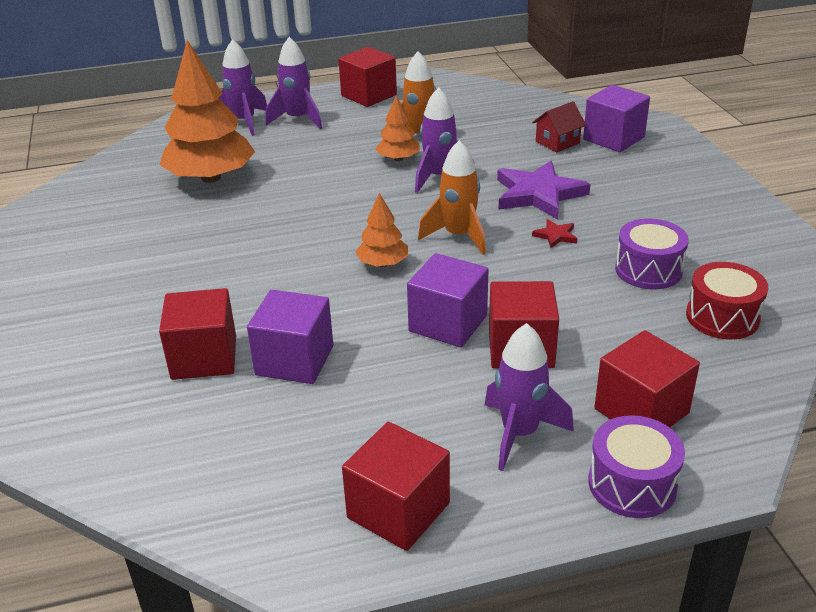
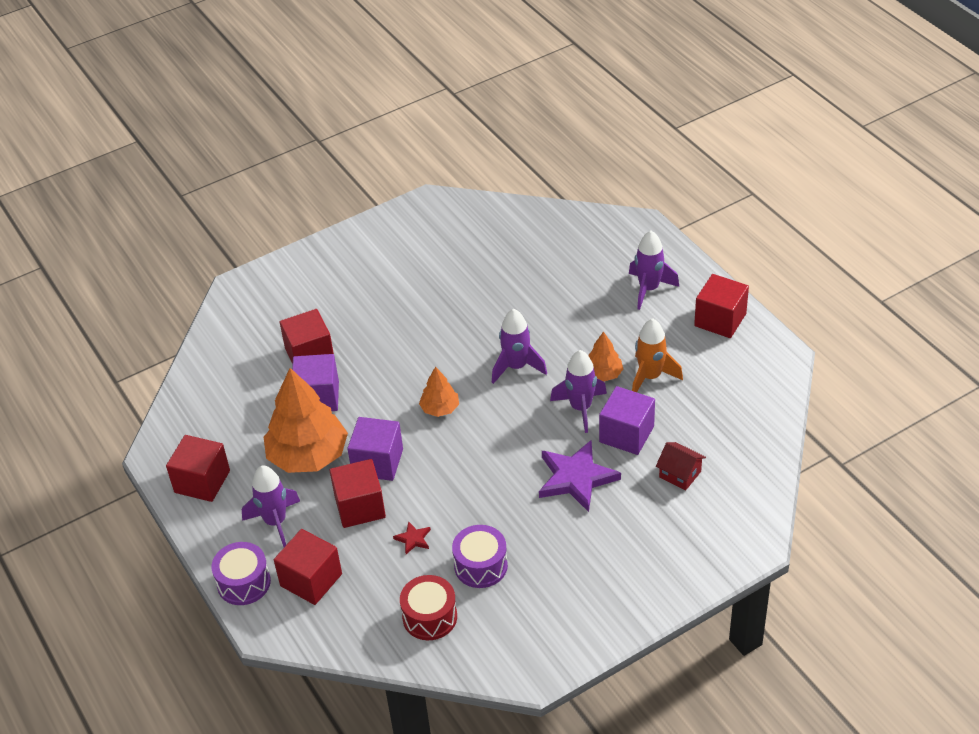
camera: 75 degrees right, 10 degrees up
orange tree [160,40,255,183] -> orange tree moved to [264,368,348,473]
purple rocket [219,39,267,136] -> purple rocket moved to [492,309,547,384]
orange rocket [418,140,486,255] -> none
red star [532,219,577,248] -> red star moved to [393,521,431,554]
purple cube [583,85,650,152] -> purple cube moved to [599,386,655,455]

